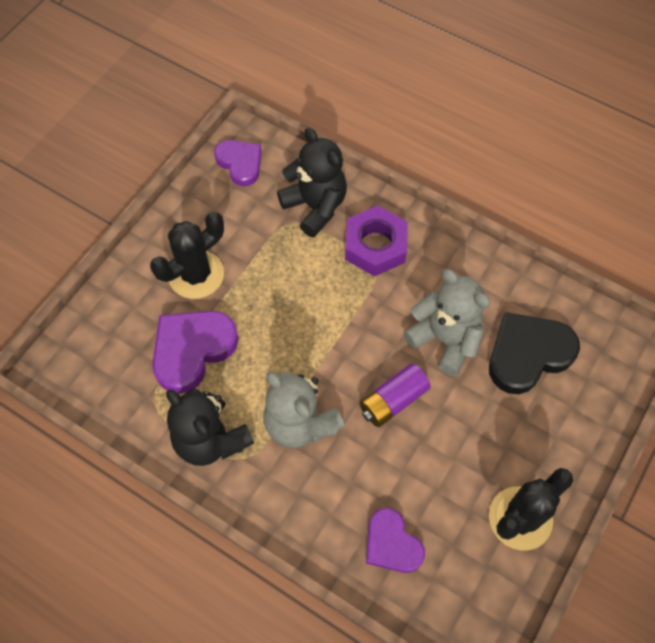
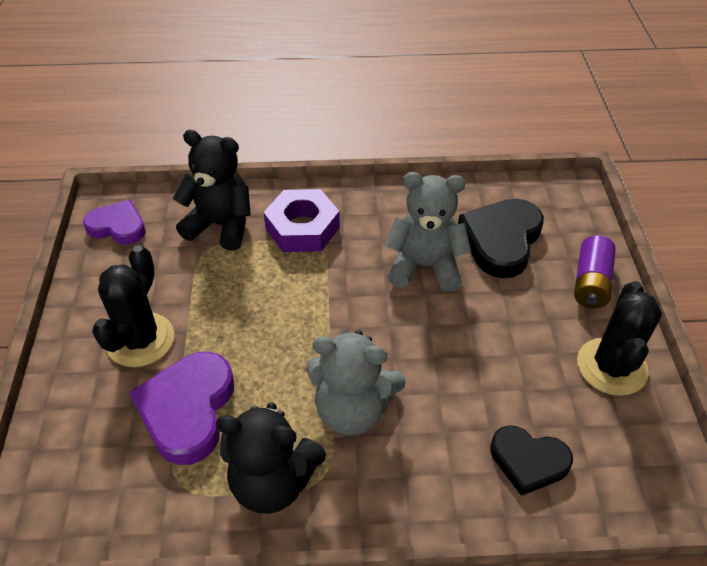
camera: 35 degrees left, 15 degrees down
purple battery [360,363,431,427] -> purple battery moved to [574,235,616,308]
purple heart [366,508,425,573] -> black heart [490,425,573,496]

